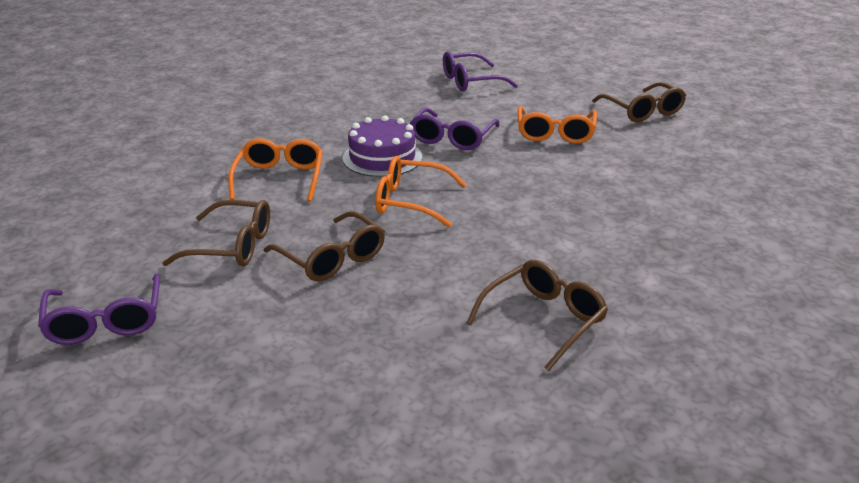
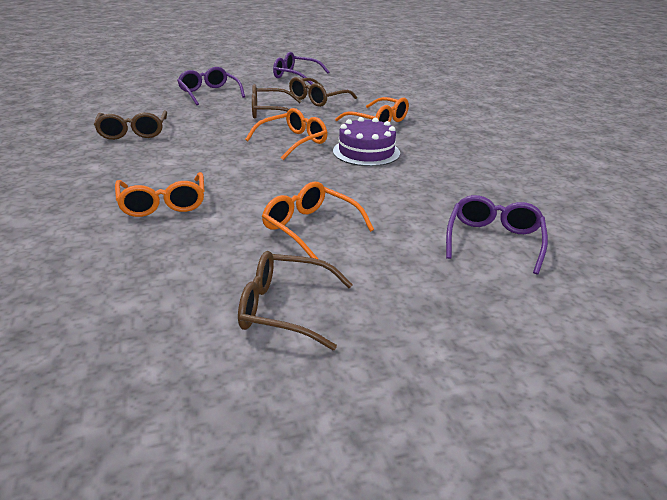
camera: 125 degrees right, 0 degrees up
purple glasses [410,108,500,150] -> purple glasses moved to [177,67,245,105]
none -> orange glasses [115,172,205,217]

